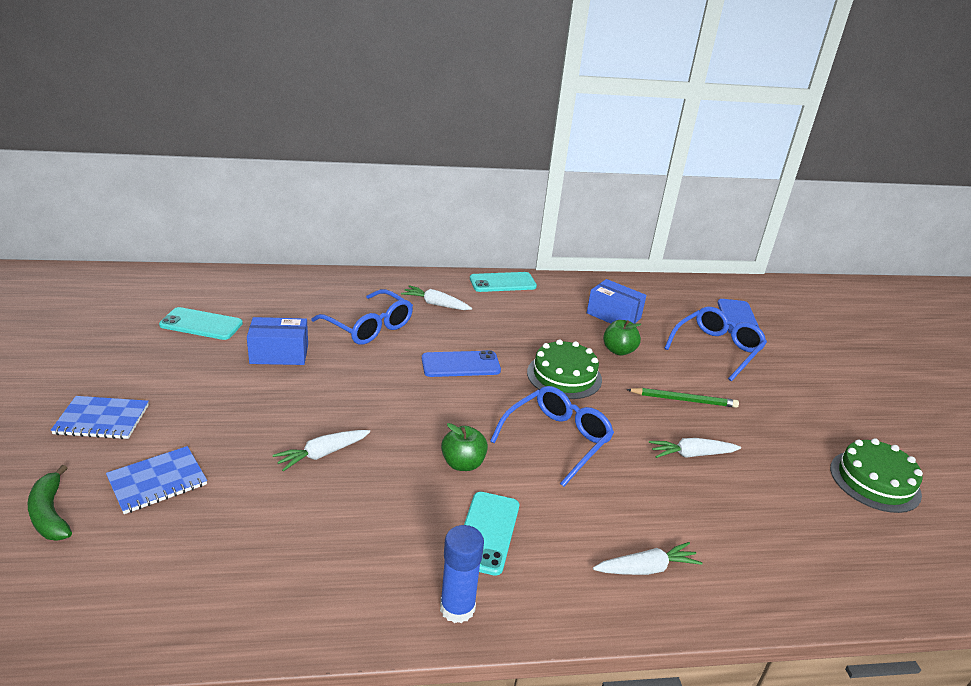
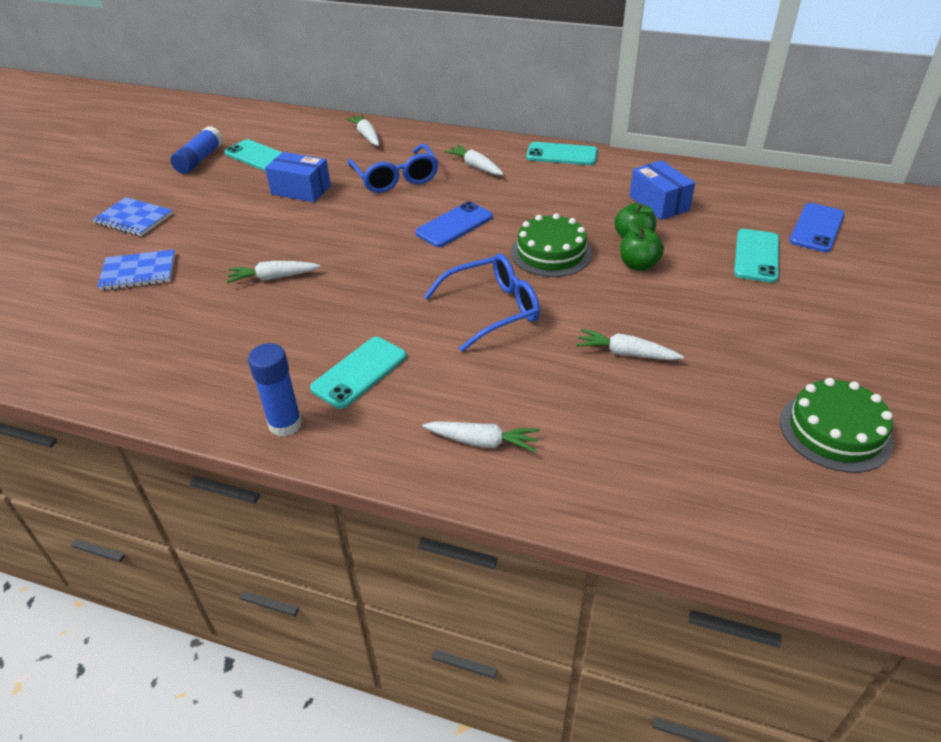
camera: 30 degrees right, 10 degrees up
green banana [28,465,72,541] -> none
blue phone [422,350,501,377] -> blue phone turned 60 degrees counterclockwise [415,201,493,247]
green apple [441,423,488,471] -> green apple moved to [620,222,664,271]
green pencil [626,388,739,408] -> none
blue glasses [664,307,767,381] -> turquoise phone [734,229,779,283]
none -> blue glue stick [171,126,223,174]
none -> white carrot [346,114,379,146]

